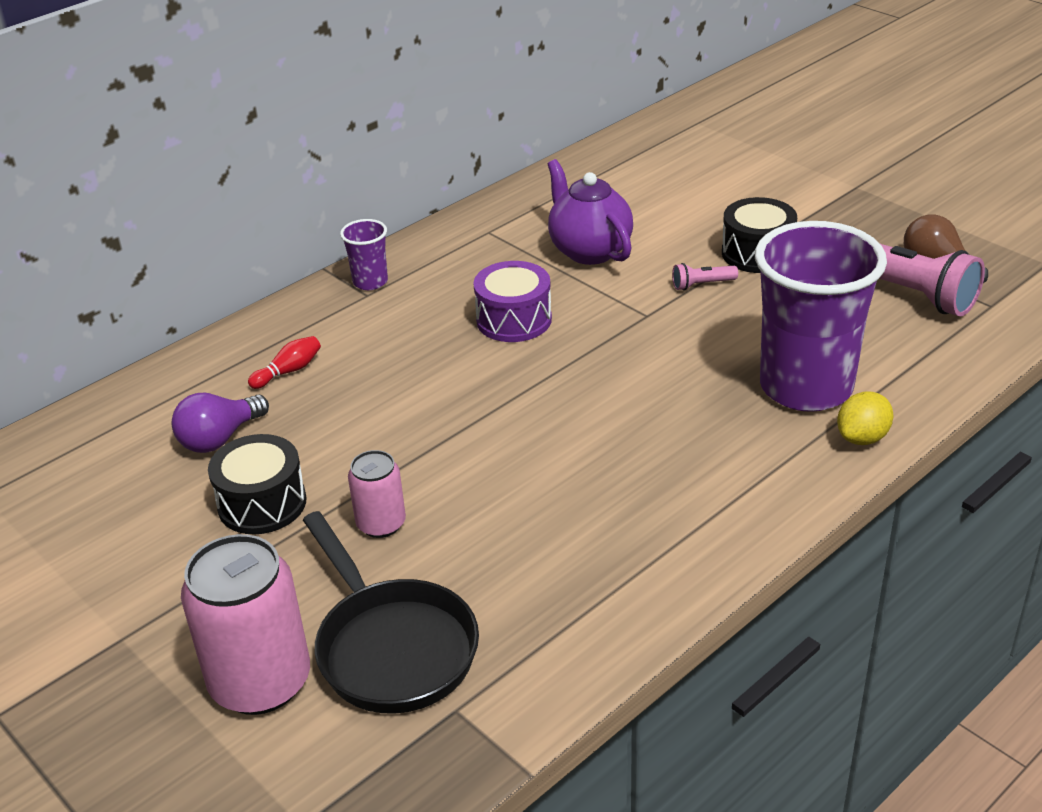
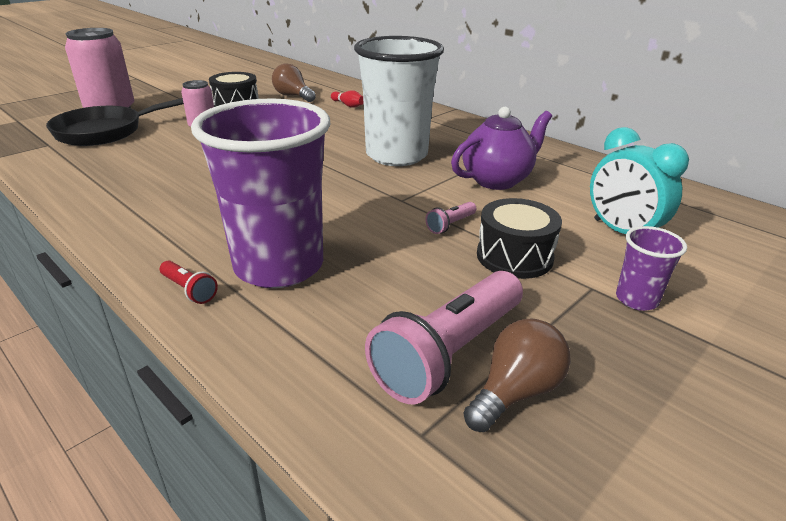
camera: 85 degrees right, 5 degrees down
purple light bulb [172,393,269,453] -> brown light bulb [272,63,316,102]
purple cup [340,219,388,290] -> purple cup moved to [616,226,687,311]
purple drum [473,261,552,342] -> white cup [354,36,444,166]
pink flashlight [672,263,738,291] -> pink flashlight turned 120 degrees counterclockwise [425,202,477,234]
yellow lemon [837,392,894,445] -> red flashlight [160,261,218,304]
none -> turquoise clock [590,127,689,234]

